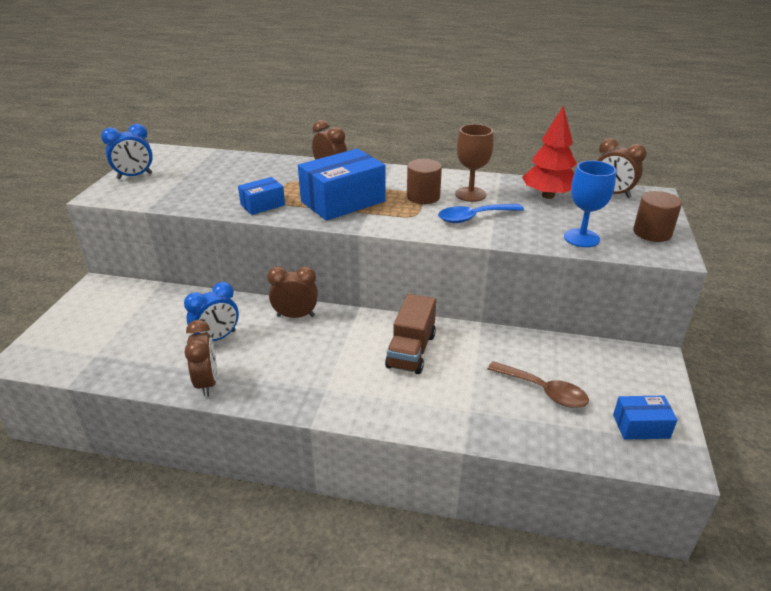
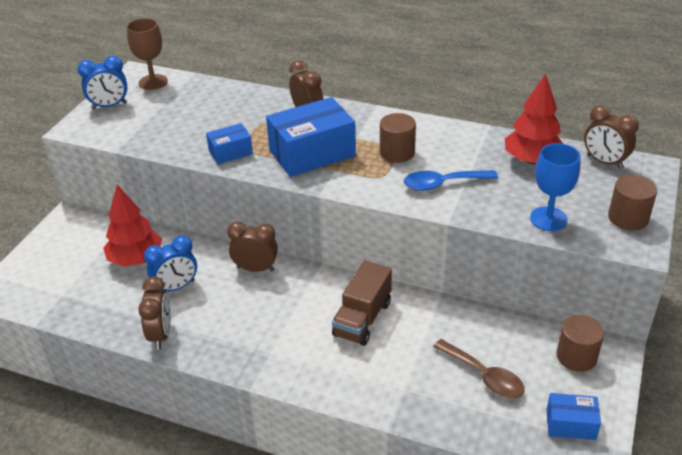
camera: 10 degrees right, 5 degrees up
brown goblet [455,124,494,202] -> brown goblet moved to [127,18,168,90]
none -> red tree [103,184,162,267]
none -> brown cylinder [557,315,604,372]

